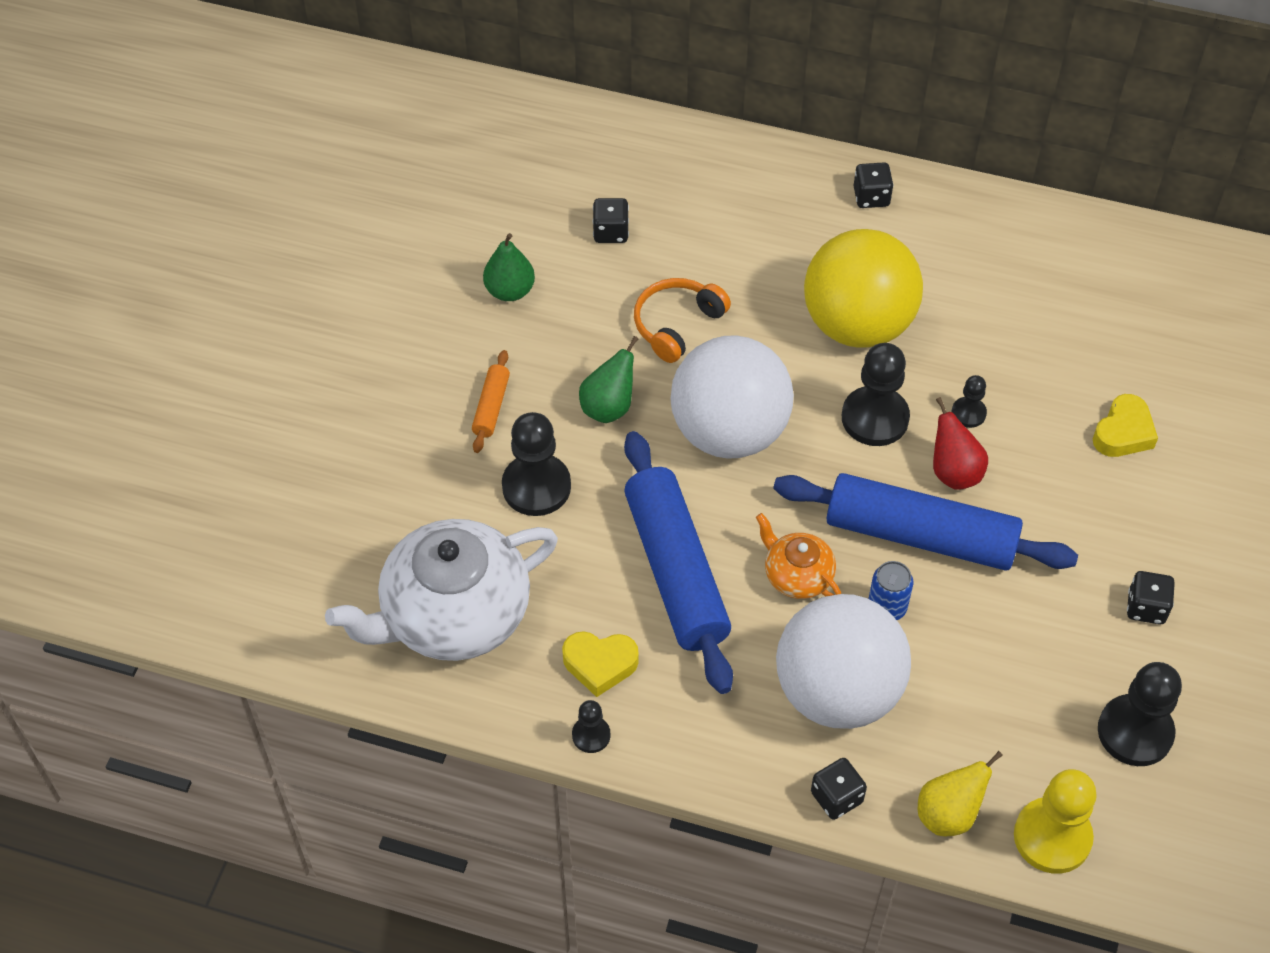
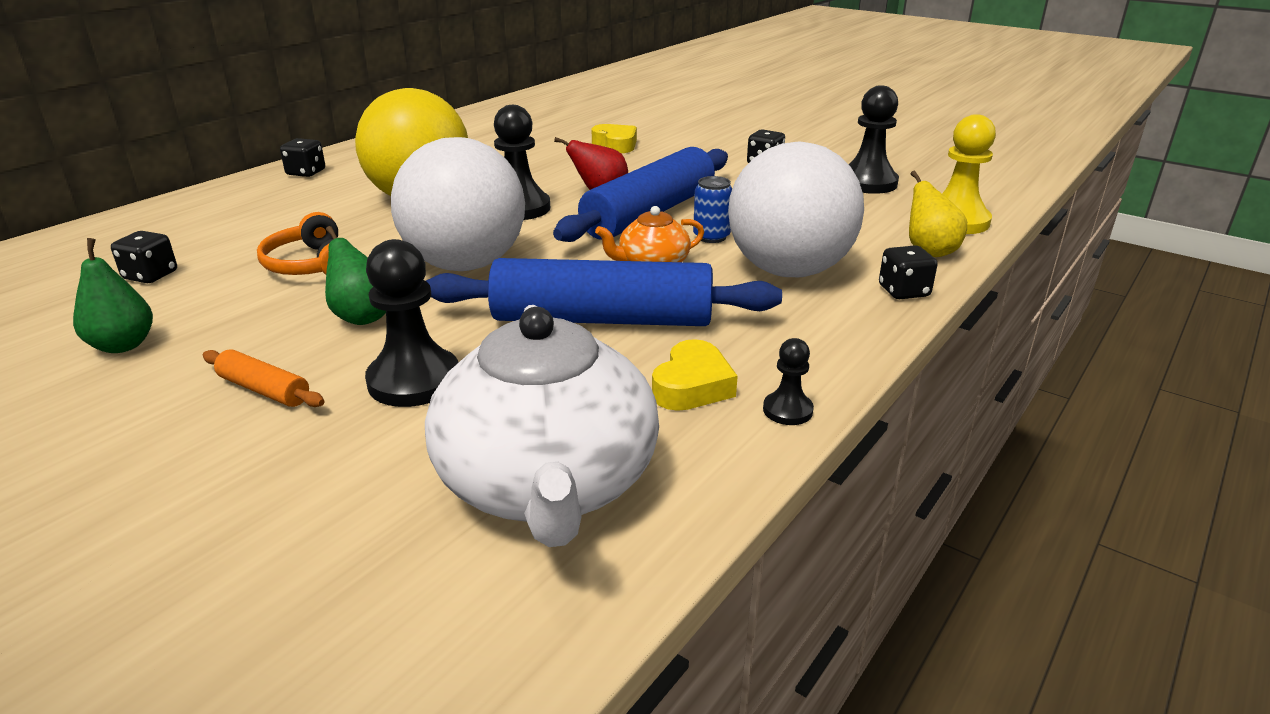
camera: 70 degrees left, 25 degrees down
black pawn [952,375,987,428] -> none

